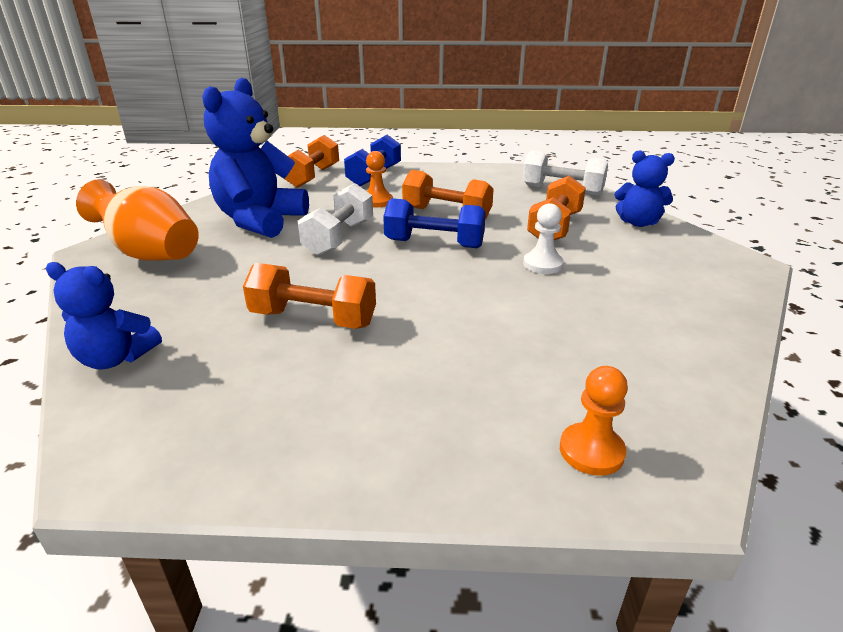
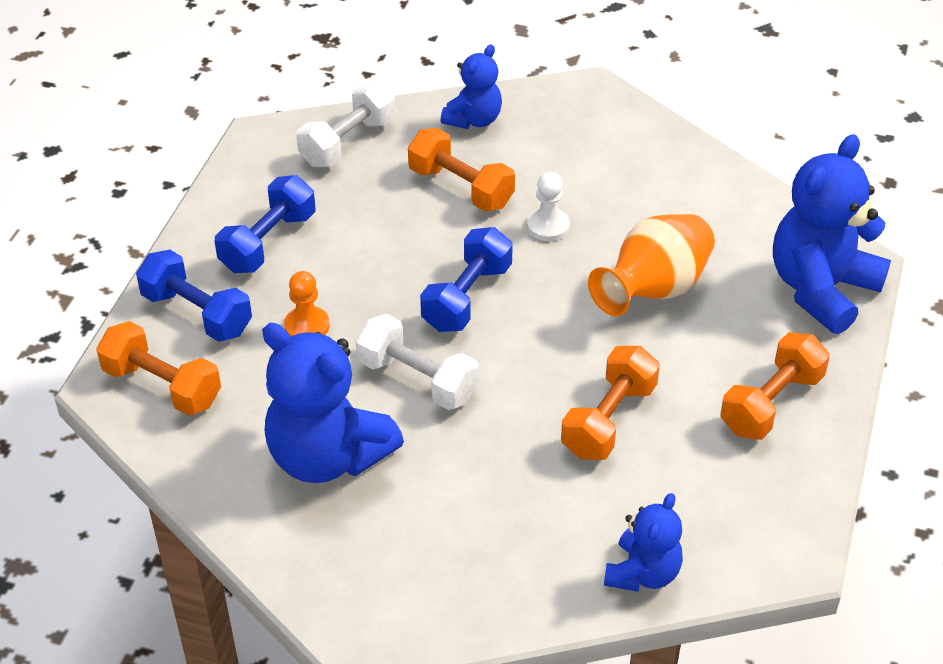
camera: 75 degrees left, 15 degrees up
orange vase [76,179,199,261] -> orange vase moved to [588,214,715,316]
orange dumbbell [402,170,494,219] -> orange dumbbell moved to [721,332,830,440]
orange pawn [560,366,628,476] -> blue teddy bear [773,134,891,334]
none -> blue dumbbell [215,175,315,273]

